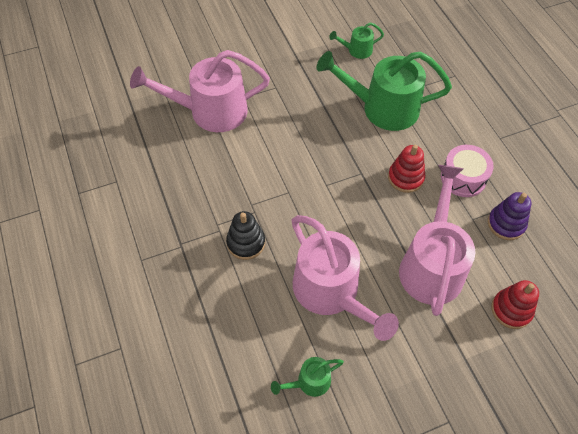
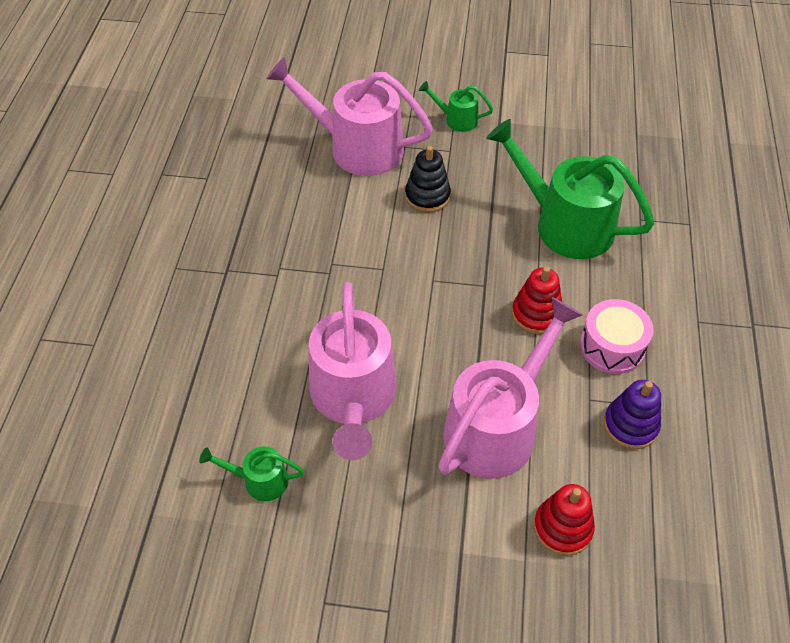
camera: 30 degrees right, 5 degrees down
black stacking toy [226,211,265,260] -> black stacking toy moved to [405,146,451,213]
green watering can [329,22,384,59] -> green watering can moved to [419,81,493,132]

